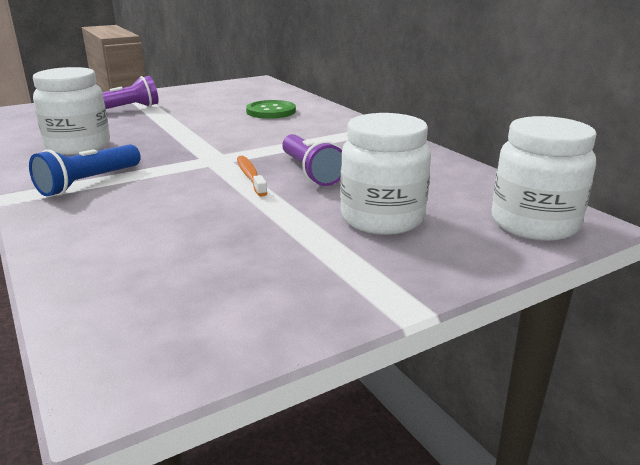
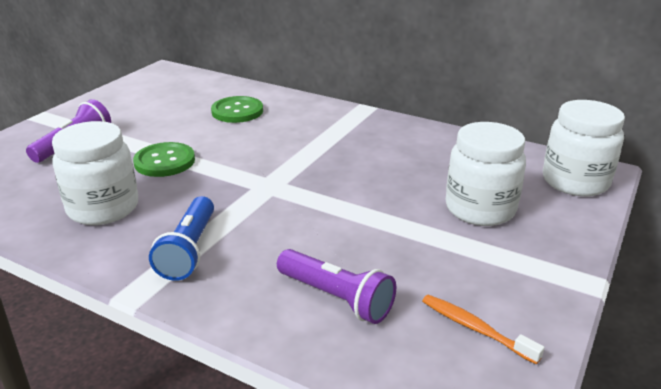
camera: 30 degrees left, 5 degrees up
orange toothbrush [237,156,268,197] -> orange toothbrush moved to [422,295,544,364]
purple flashlight [282,134,342,186] -> purple flashlight moved to [277,249,396,324]
none -> green button [133,142,195,177]

